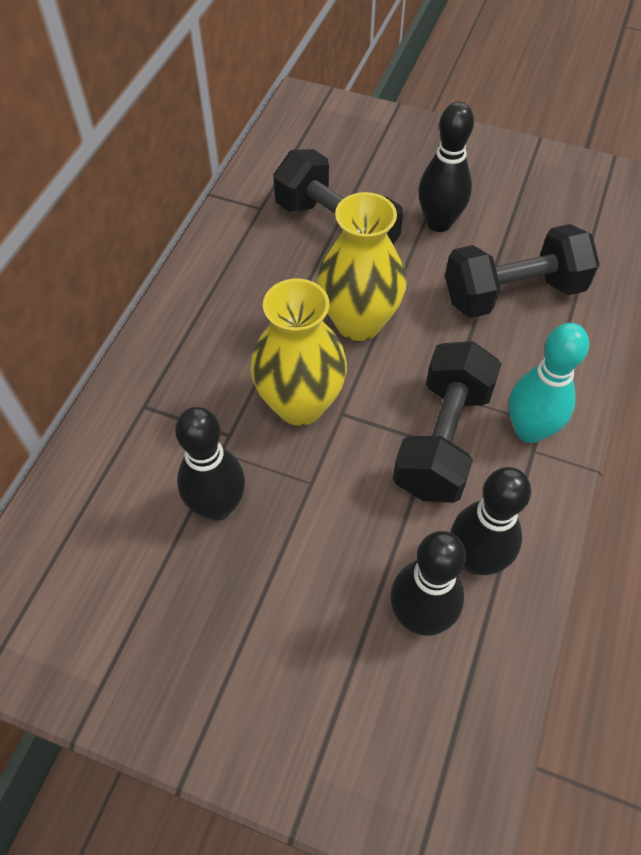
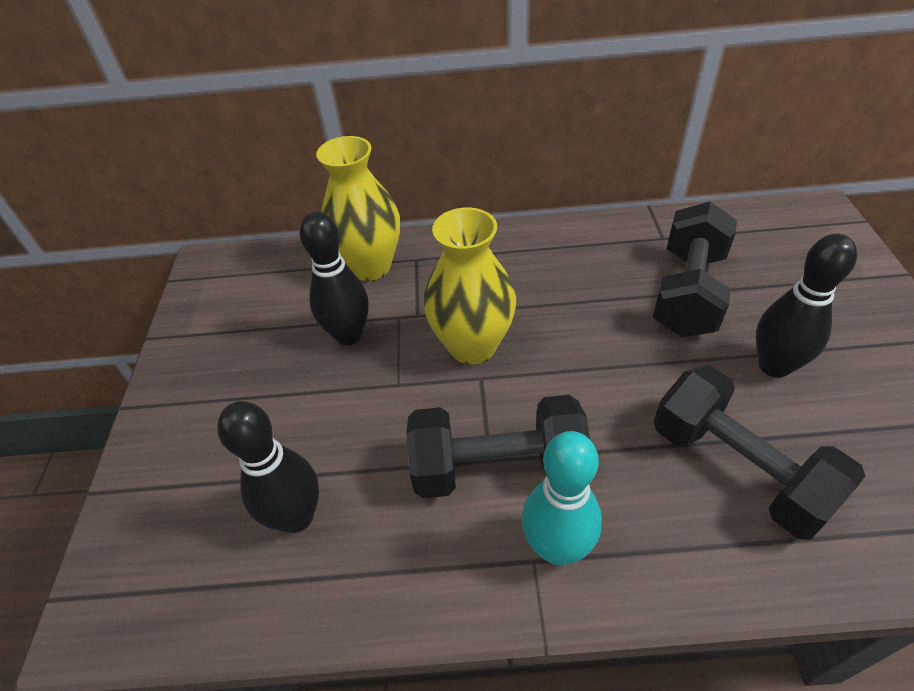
camera: 70 degrees right, 10 degrees down
yellow vase [317,192,407,341] -> yellow vase moved to [316,136,400,281]
black bowling pin [451,467,531,575] -> none

